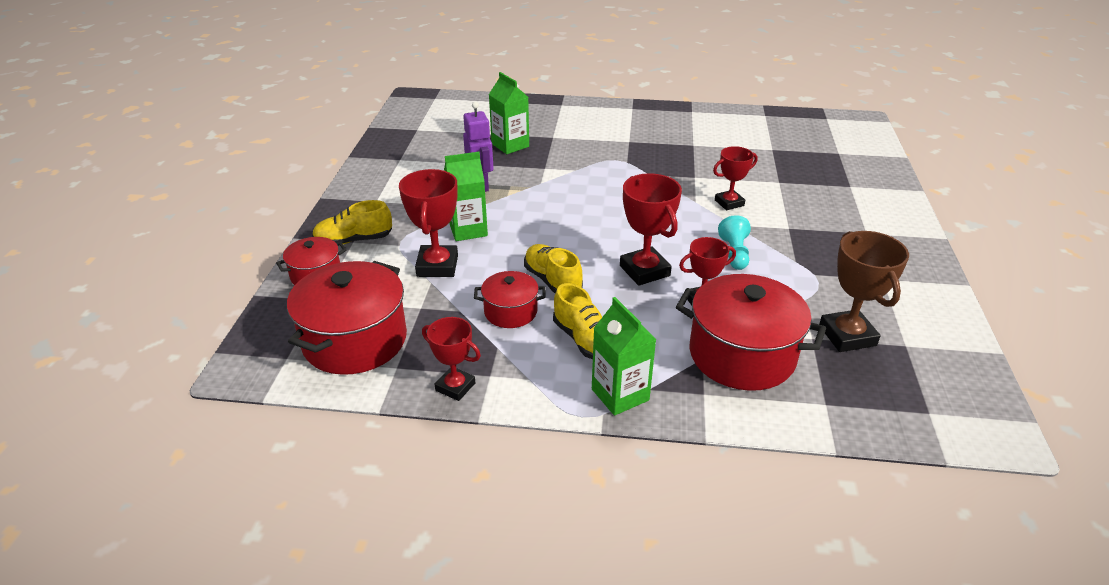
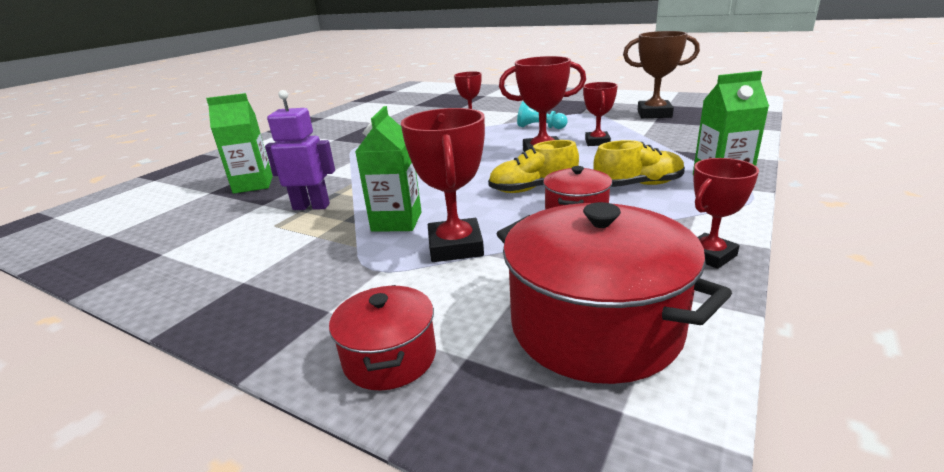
camera: 65 degrees left, 10 degrees down
yellow shoe [312,200,392,244] -> none
red trophy [399,169,458,277] -> red trophy turned 60 degrees clockwise [401,108,485,262]
red pot [676,274,826,391] -> none

